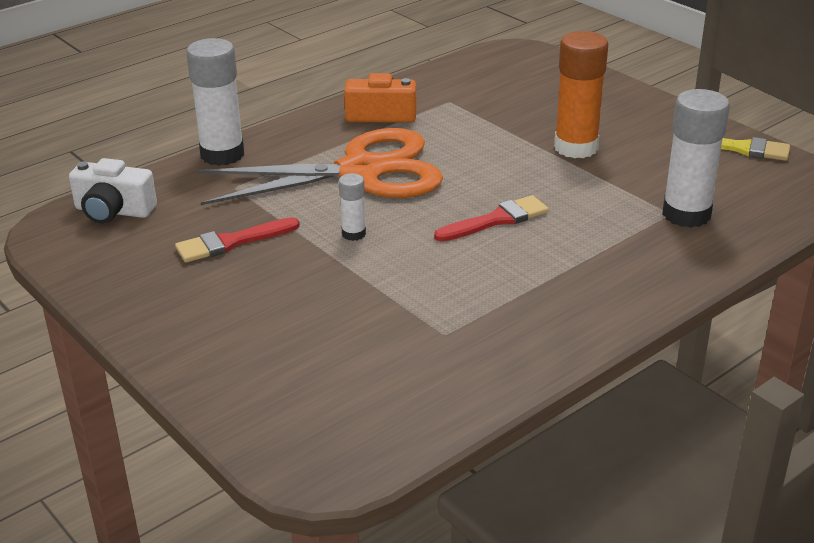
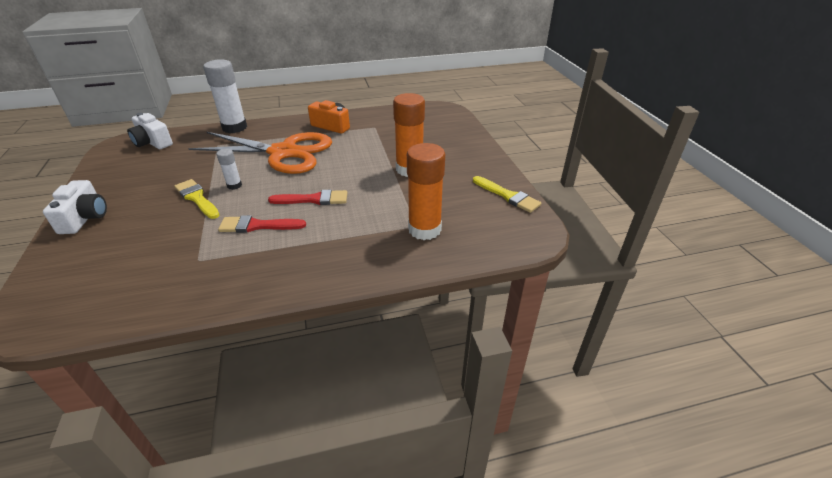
camera: 25 degrees right, 5 degrees up
red brush [175,217,300,262] -> red brush moved to [218,215,306,233]
white glue stick [662,89,730,228] -> orange glue stick [407,143,445,240]
none -> white camera [43,180,107,234]
none -> yellow brush [174,179,220,219]

